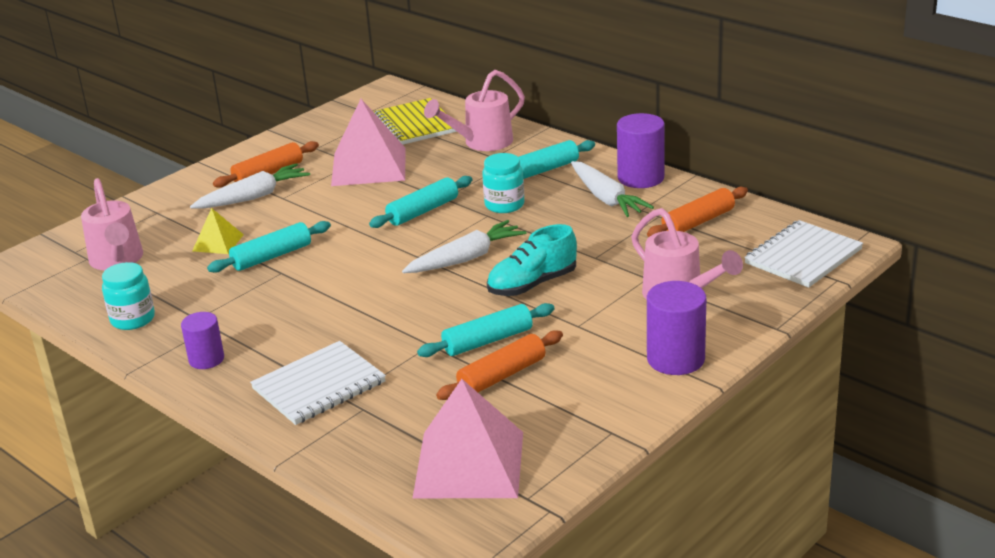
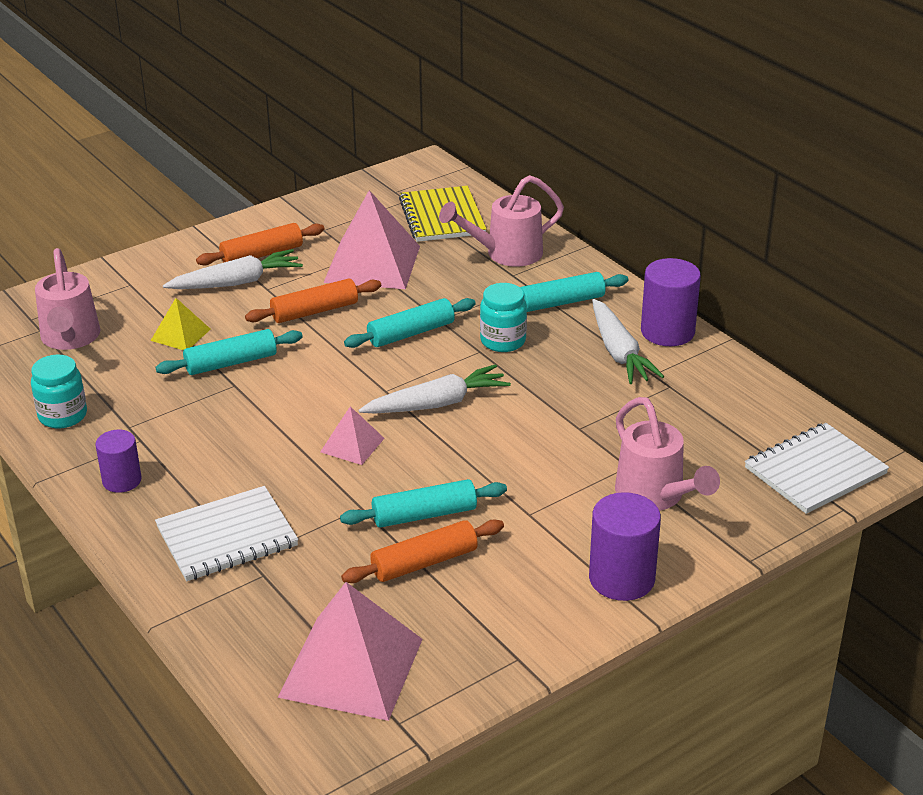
camera: 10 degrees right, 5 degrees up
turquoise shoe [487,224,577,296] -> none
orange rolling pin [647,187,748,237] -> orange rolling pin moved to [245,279,381,323]
none -> pink pyramid [320,406,385,465]

